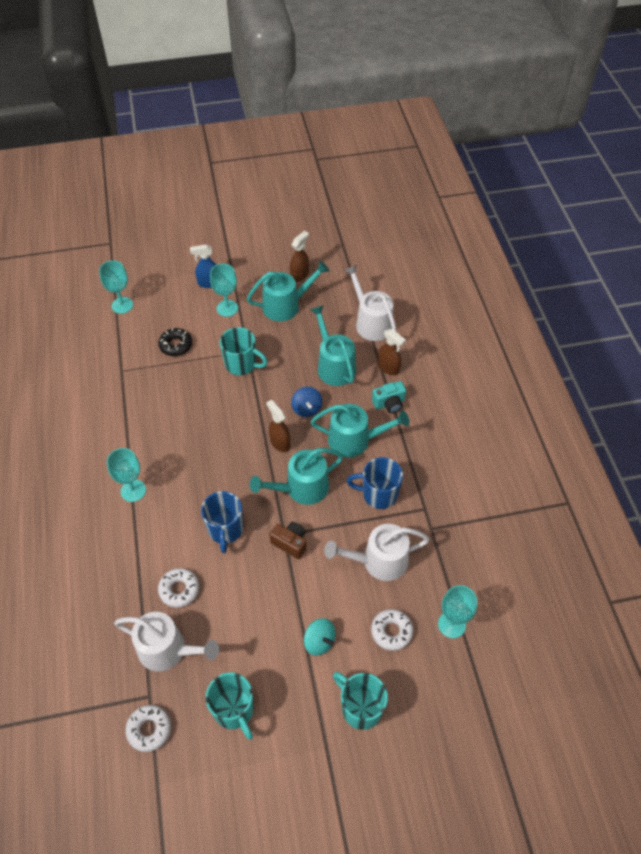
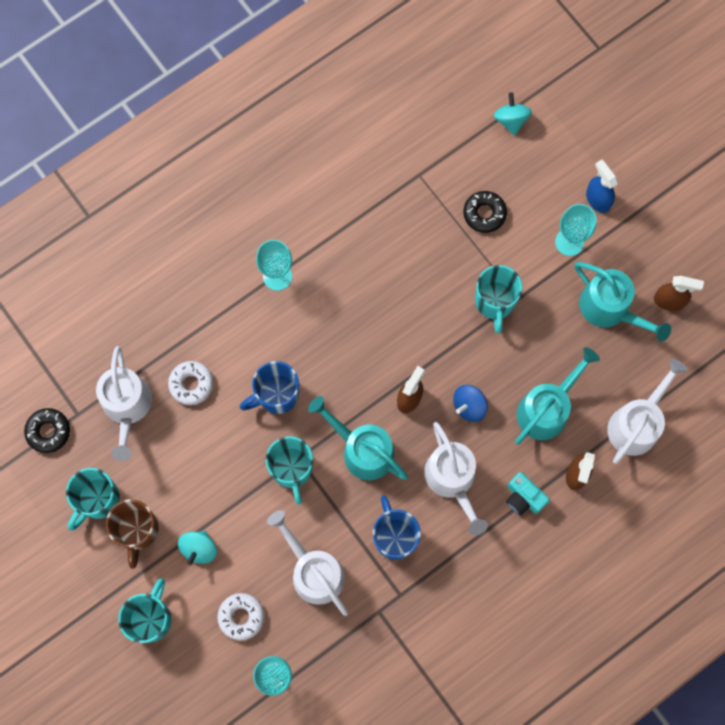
camera: 65 degrees right, 20 degrees up
turquoise goblet [99,260,133,314] -> turquoise spinning top [494,92,532,136]
white donut [125,705,171,752] -> black donut [24,408,70,453]
brown camera [270,522,307,559] -> turquoise mug [266,436,313,505]
turquoise watering can [311,404,410,457] -> white watering can [424,422,488,535]
none -> brown mug [106,499,159,569]

